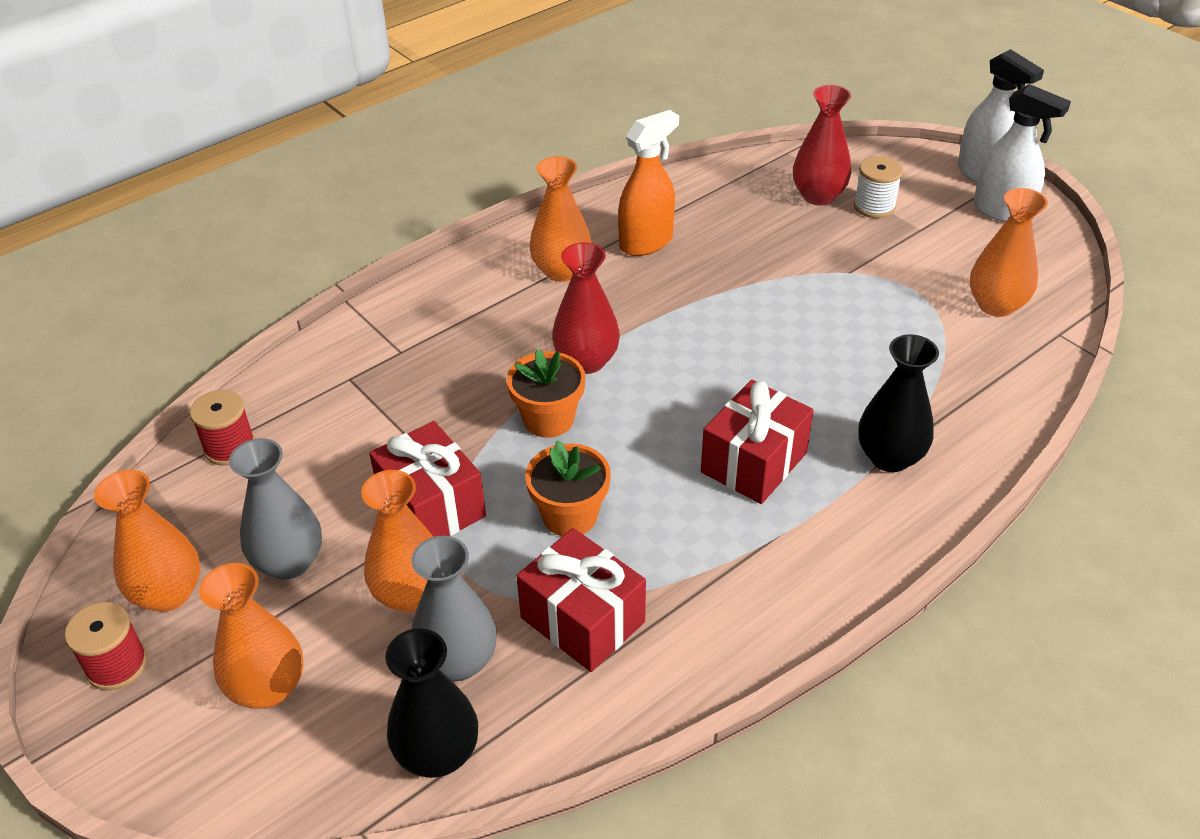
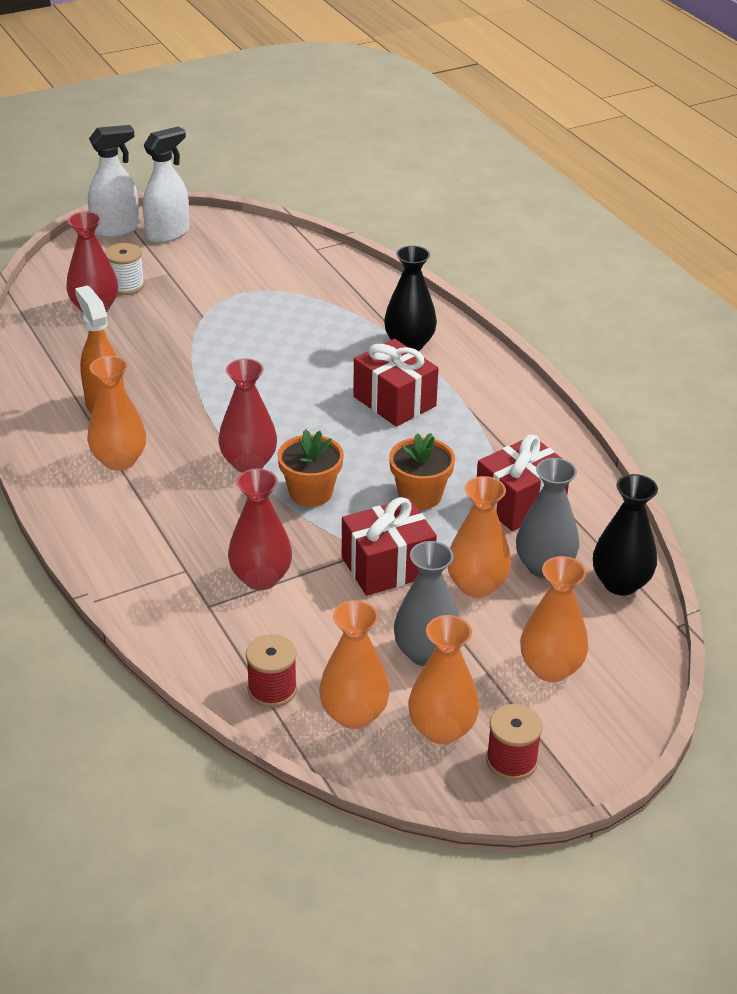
camera: 80 degrees left, 5 degrees down
orange vase [970,188,1048,317] -> orange vase moved to [319,600,390,729]
none -> red vase [228,469,292,590]

